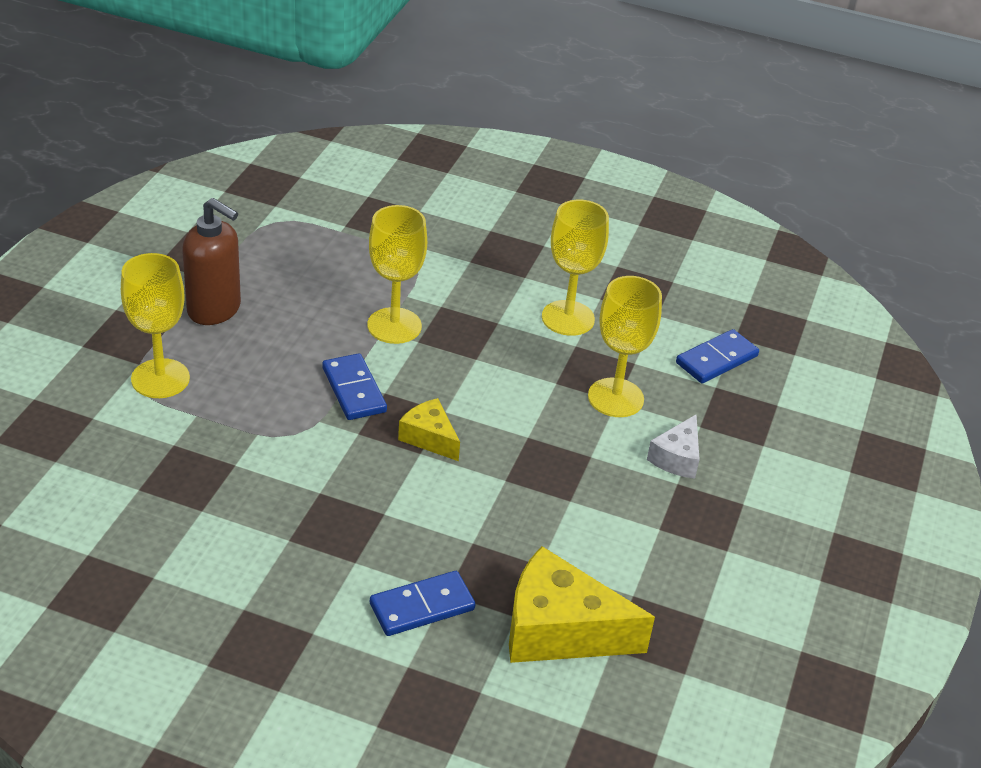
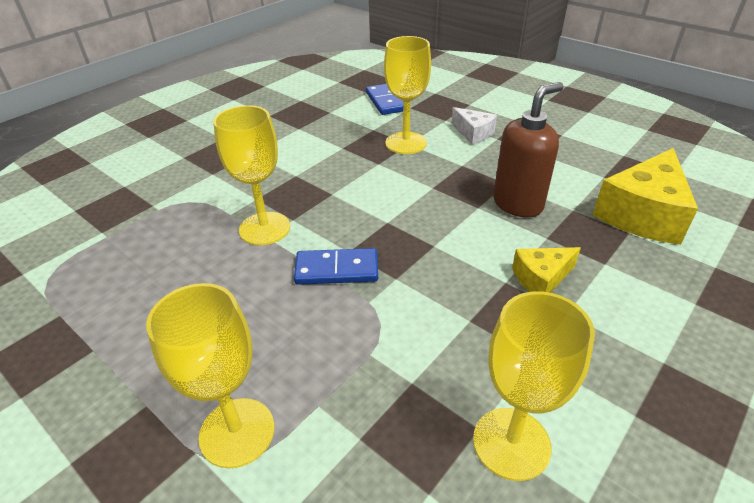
camera: 65 degrees left, 0 degrees up
brown soap dispenser [182,198,241,325] -> brown soap dispenser moved to [493,82,564,218]
blue domino [370,571,475,636] -> none
yellow cheese [398,398,460,461] -> yellow cheese moved to [512,247,581,293]
yellow goblet [542,200,609,336] -> yellow goblet moved to [473,291,595,481]

